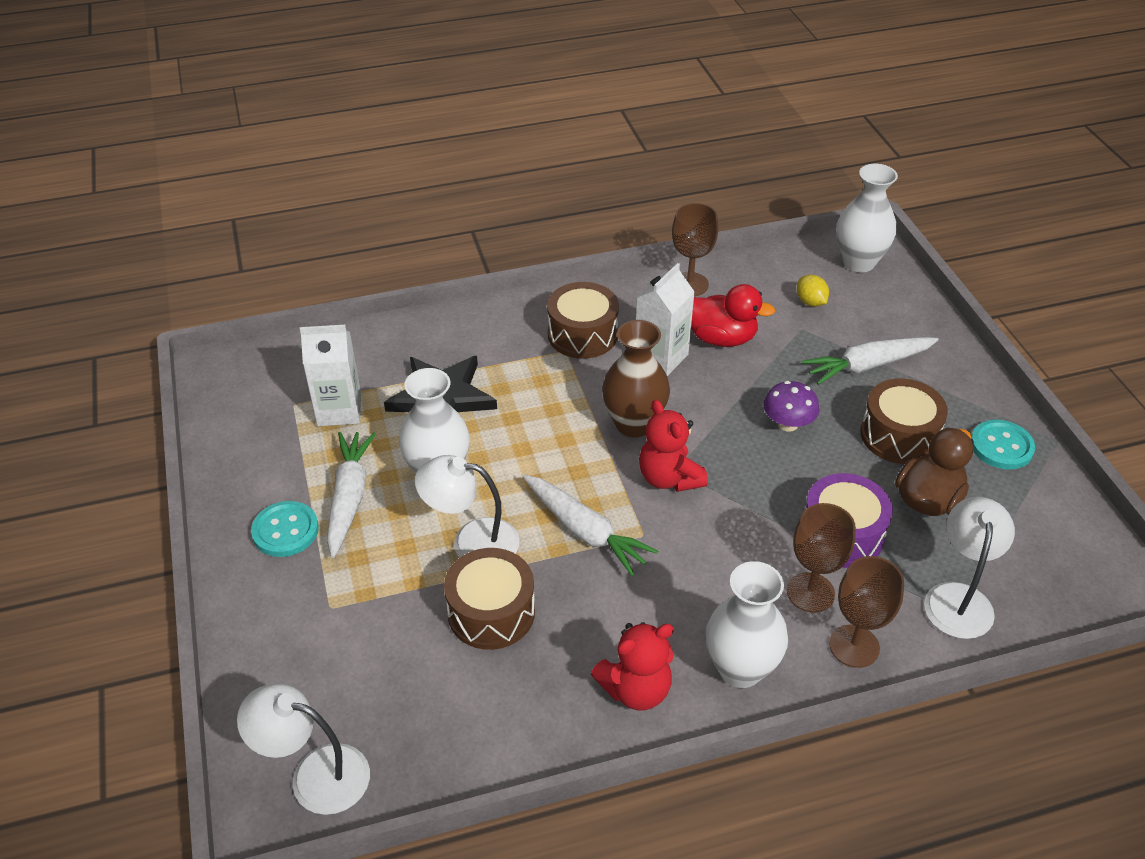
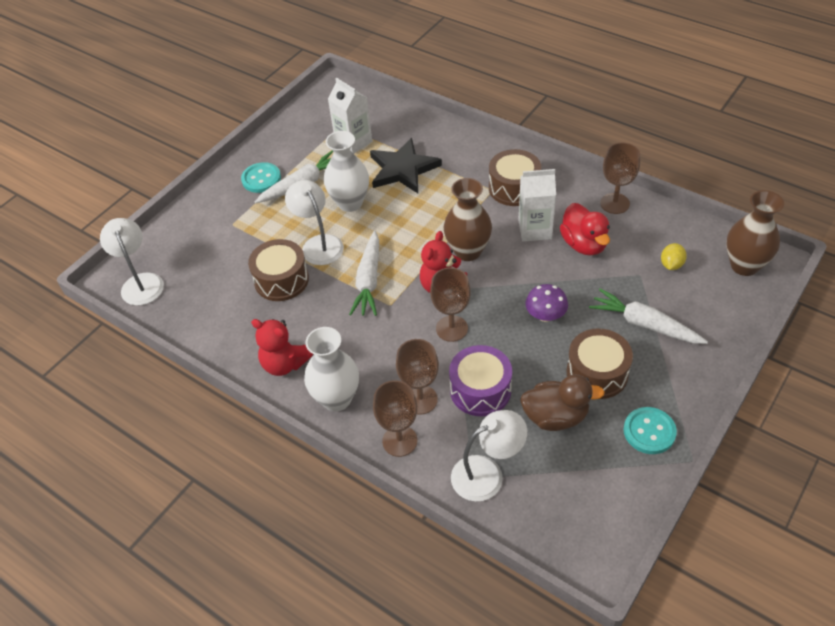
camera: 55 degrees right, 5 degrees up
white vase [836,164,898,272] -> brown vase [726,190,784,276]
none -> brown goblet [430,267,471,342]

